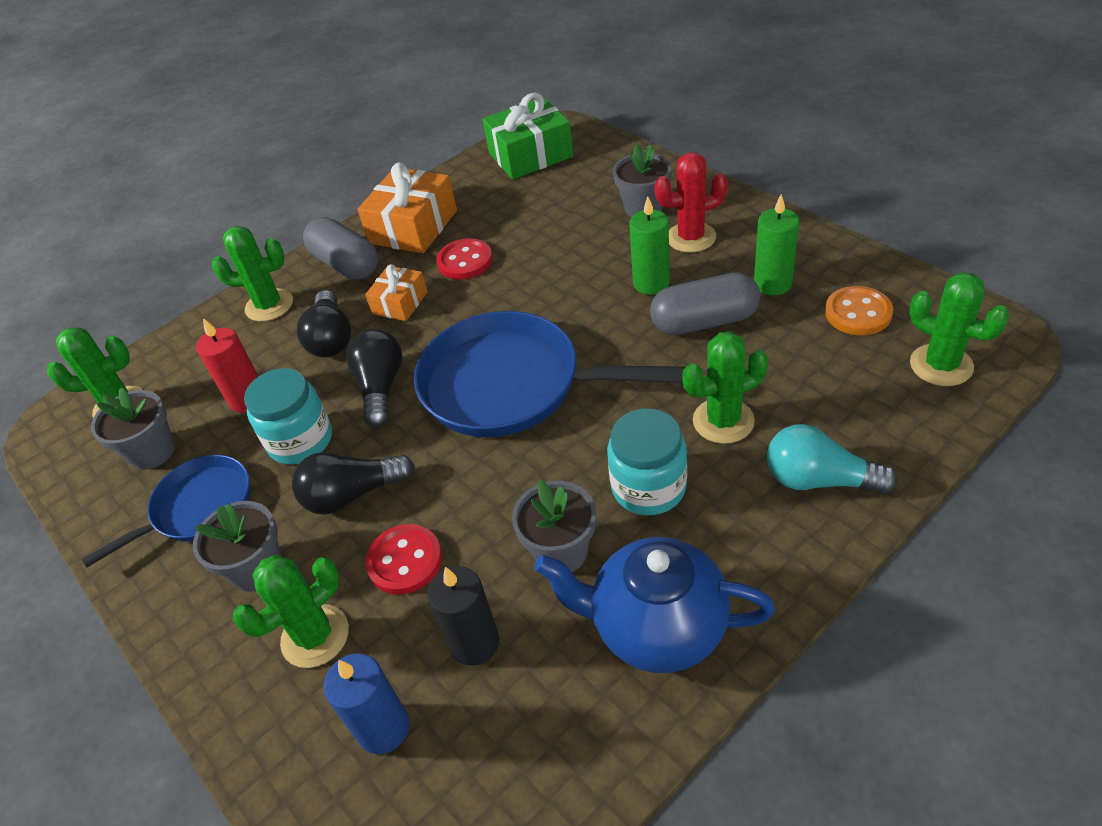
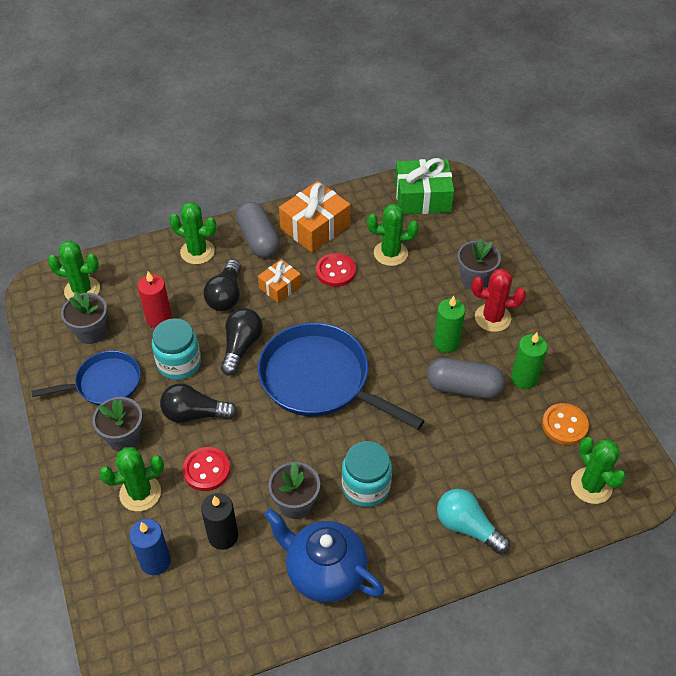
camera: 15 degrees right, 5 degrees up
green cactus [682,331,768,444] -> green cactus moved to [367,203,419,266]

